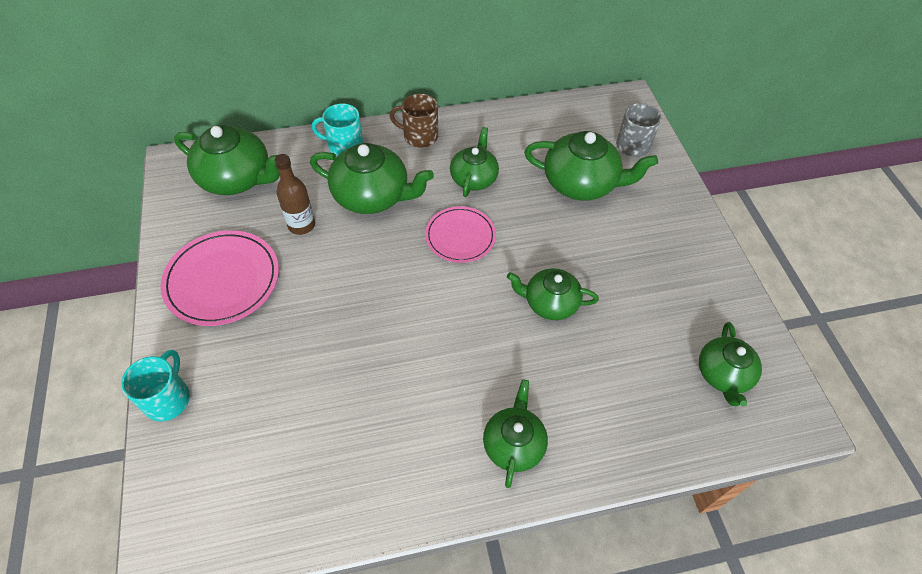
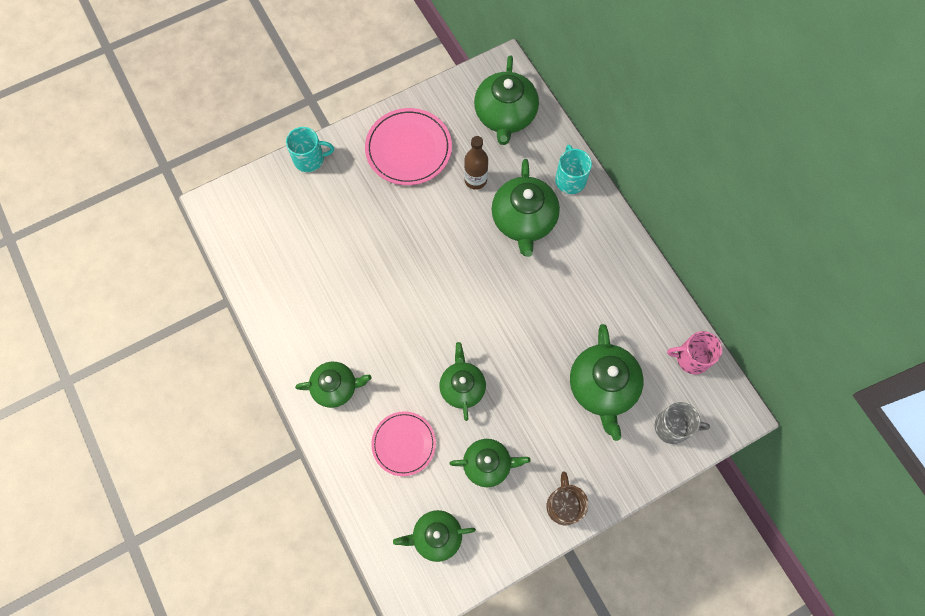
camera: 75 degrees right, 15 degrees up
brown mug [390,94,438,148] -> brown mug moved to [547,471,588,525]
pink plate [425,206,496,263] -> pink plate moved to [371,411,436,476]
green teapot [450,127,499,197] -> green teapot moved to [450,439,530,487]
none -> pink mug [667,331,722,375]

